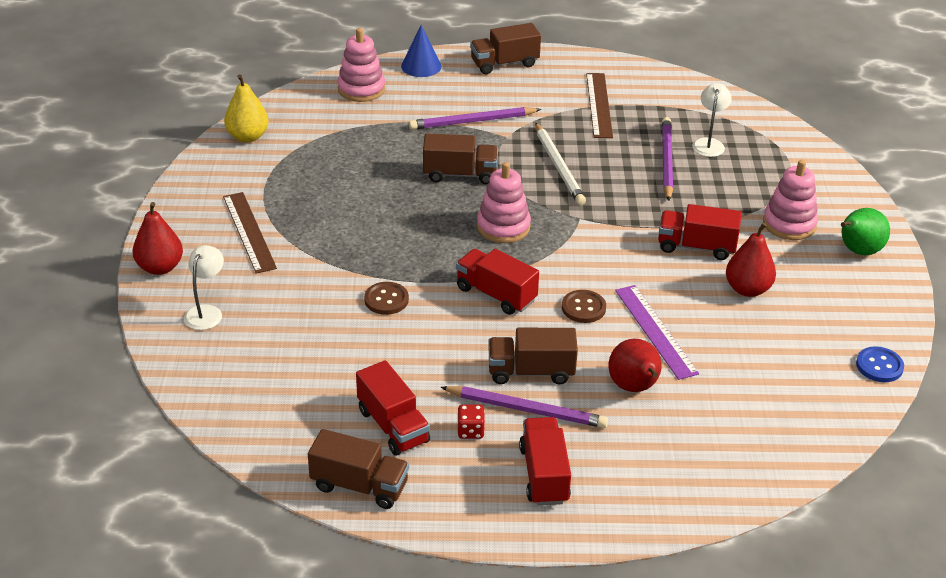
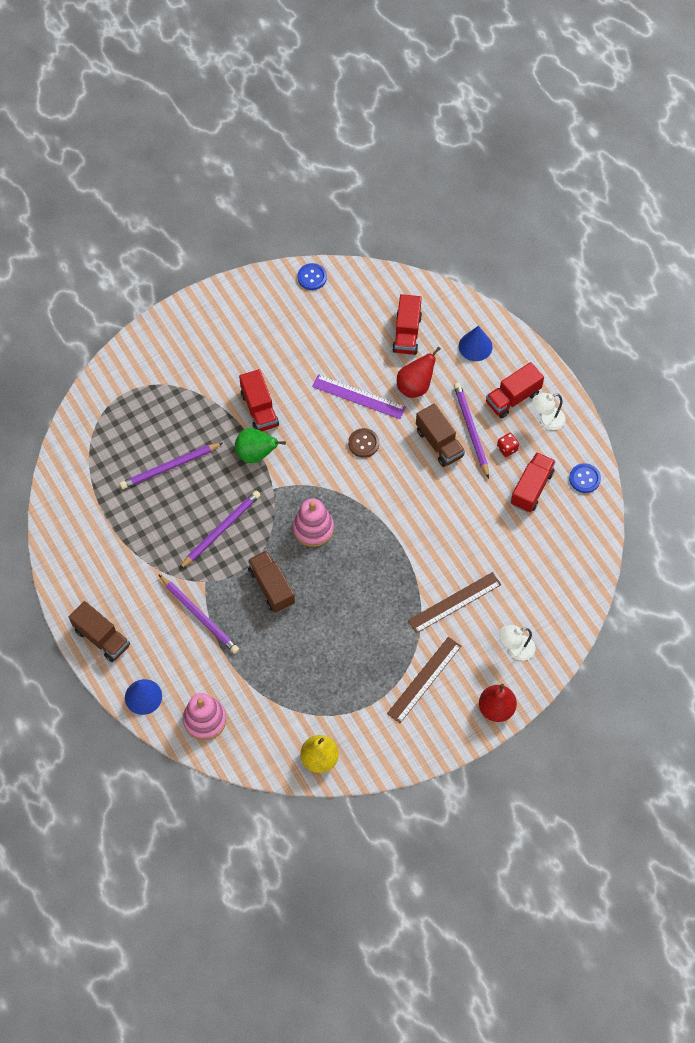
camera: 120 degrees left, 25 degrees up
brown truck [308,429,409,509] -> blue button [569,463,601,493]
brown button [364,282,409,315] -> none
red truck [456,249,539,315] -> red truck moved to [392,294,422,355]
white pencil [535,122,586,205] -> purple pencil [179,491,260,569]
brown ruler [586,73,613,138] -> brown ruler moved to [408,572,501,633]
purple ruler [615,285,699,380] -> purple ruler turned 75 degrees clockwise [312,374,406,419]
white lamp [692,83,732,157] -> white lamp moved to [532,393,565,430]
red pear [726,223,776,297] -> none
pink stacking toy [763,160,818,240] -> none
green pear [841,208,890,256] -> green pear moved to [235,428,286,463]
none -> blue cone [459,326,493,361]

